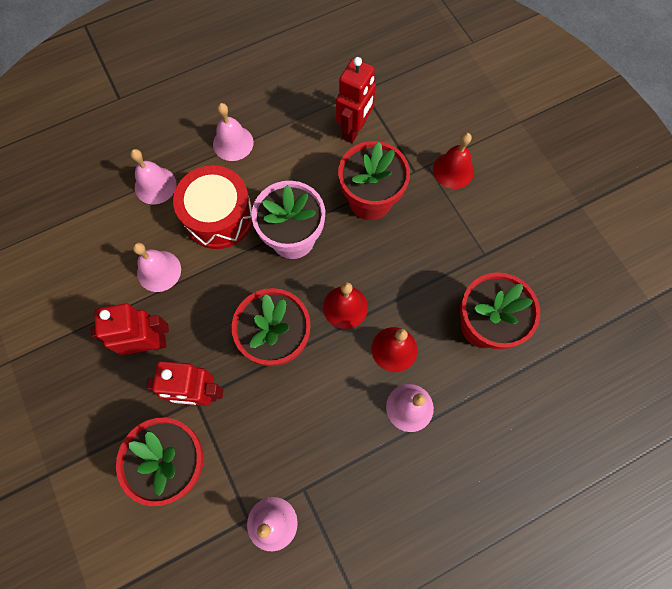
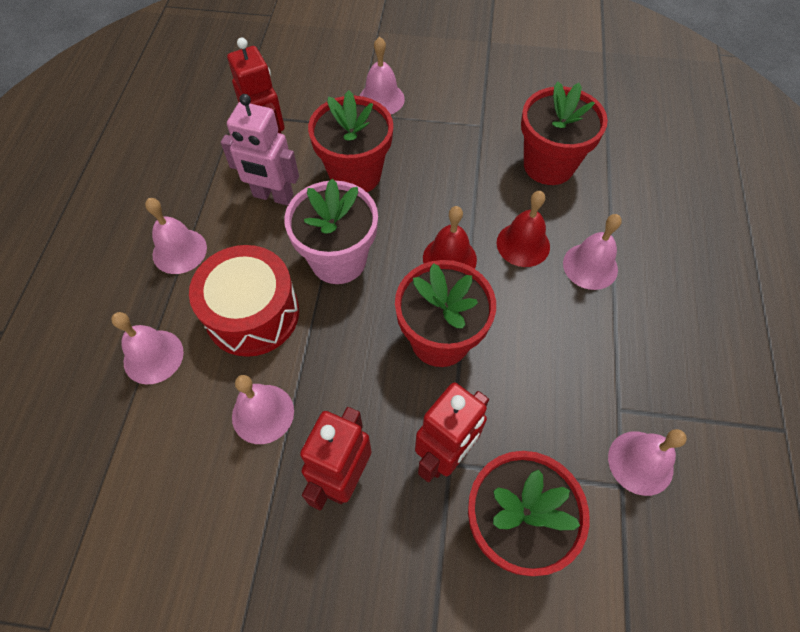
camera: 55 degrees left, 10 degrees down
red bell [433,133,474,189] -> pink bell [360,37,405,114]
none -> pink robot [221,94,299,205]

